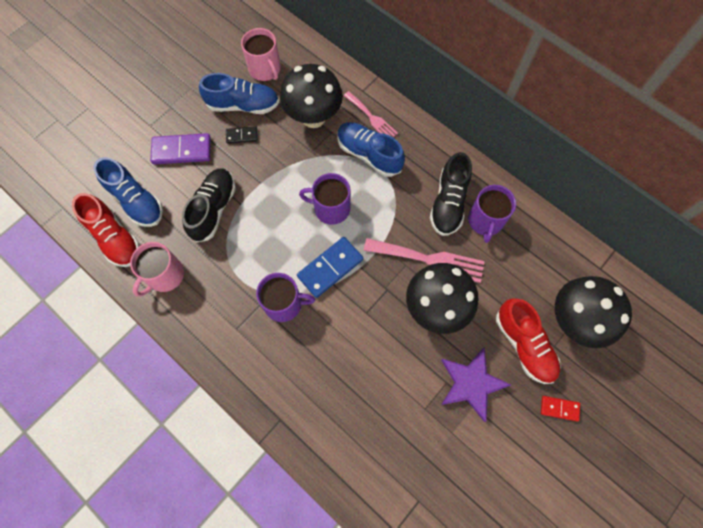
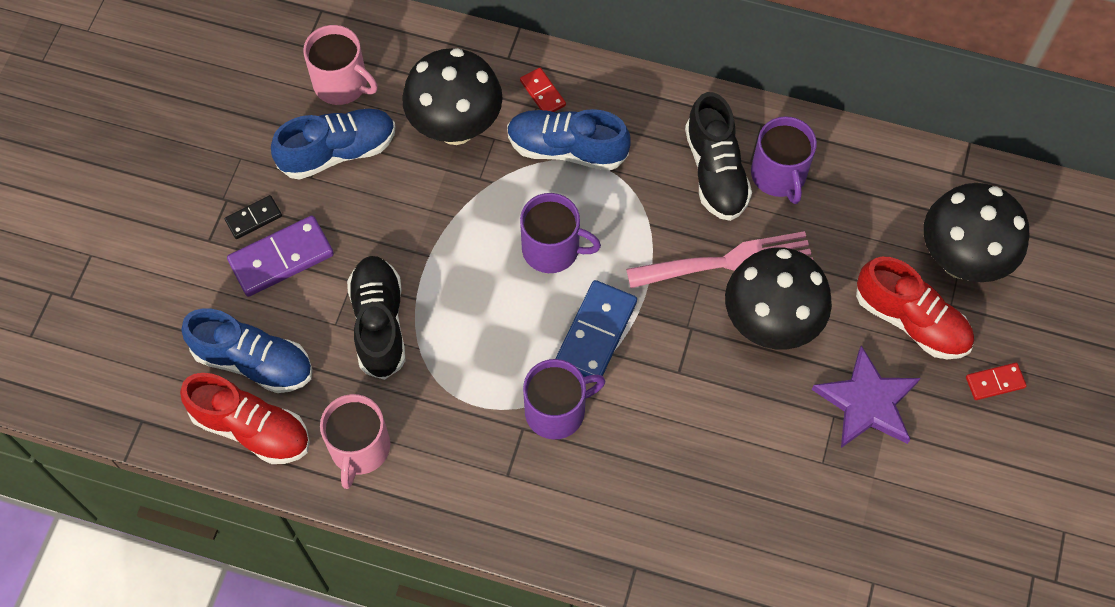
camera: 25 degrees left, 5 degrees down
black domino [226,126,258,144] -> black domino moved to [225,195,282,239]
purple mug [299,173,351,225] -> purple mug turned 150 degrees counterclockwise [520,193,601,273]
pink fork [344,91,398,137] -> red domino [520,68,566,112]

